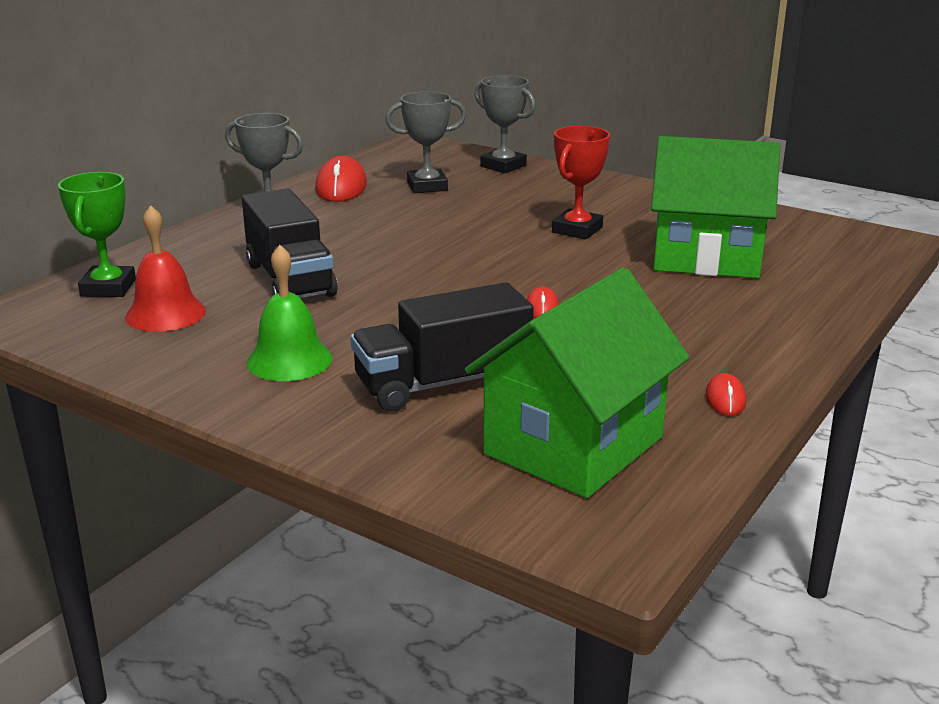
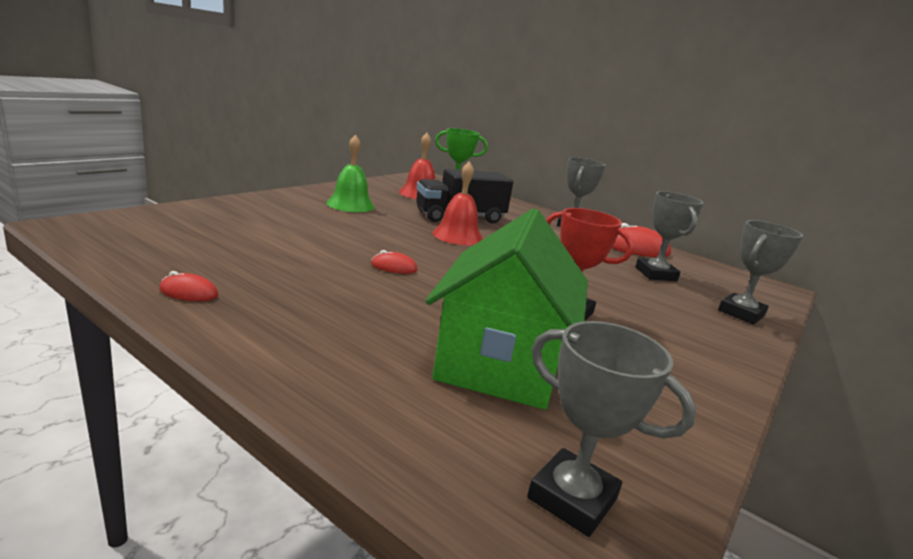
camera: 90 degrees right, 5 degrees down
black truck [351,282,534,411] -> none
green house [465,268,689,498] -> none
none -> red bell [433,161,483,245]
none -> grey trophy [527,321,696,537]

